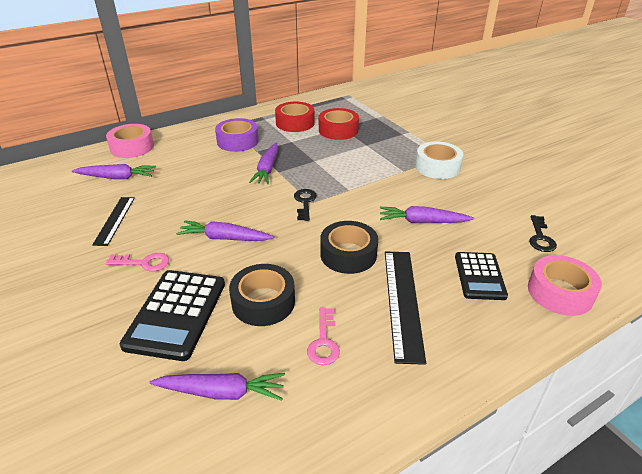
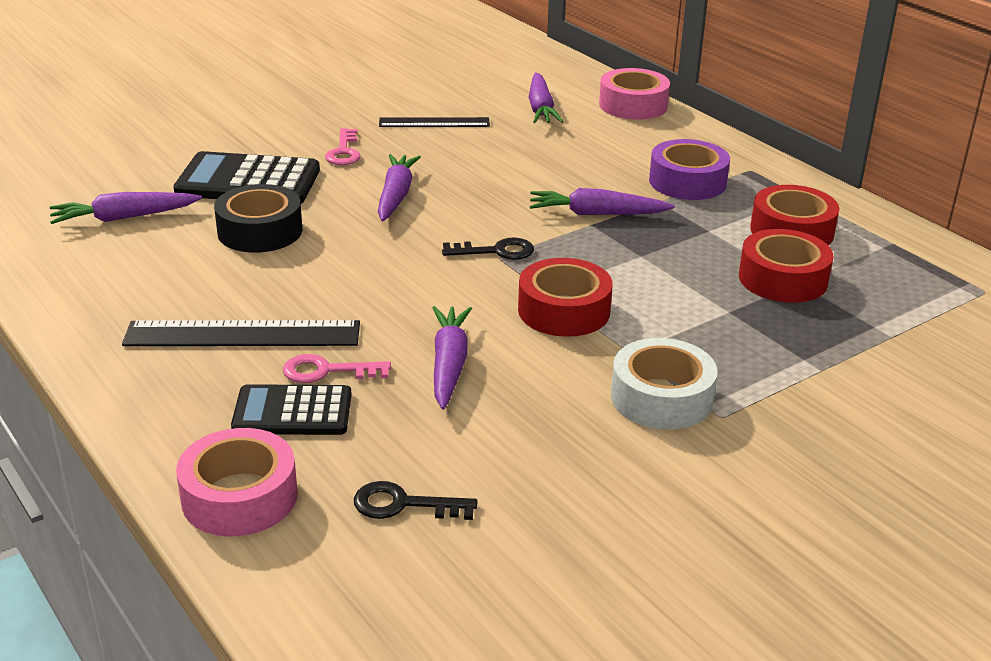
camera: 85 degrees right, 5 degrees down
purple carrot [150,373,285,401] -> purple carrot turned 75 degrees clockwise [50,192,202,224]
pink key [307,308,340,365] -> pink key moved to [283,354,391,383]
black tape [320,221,378,274] -> none
none -> red tape [518,258,613,337]

